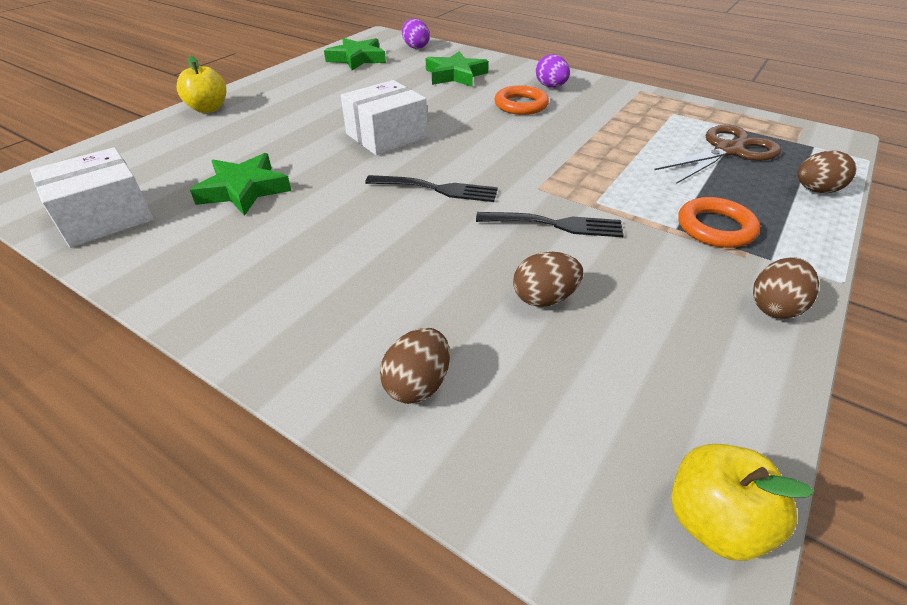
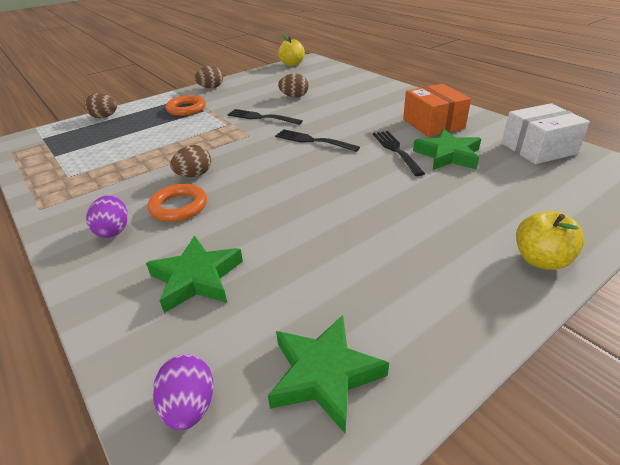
camera: 160 degrees left, 5 degrees down
white box [341,80,428,155] -> none
brown egg [380,328,450,404] -> brown egg moved to [170,145,211,177]
brown scissors [654,125,781,184] -> none
none -> black fork [373,131,425,176]
none -> orange box [403,84,471,137]

